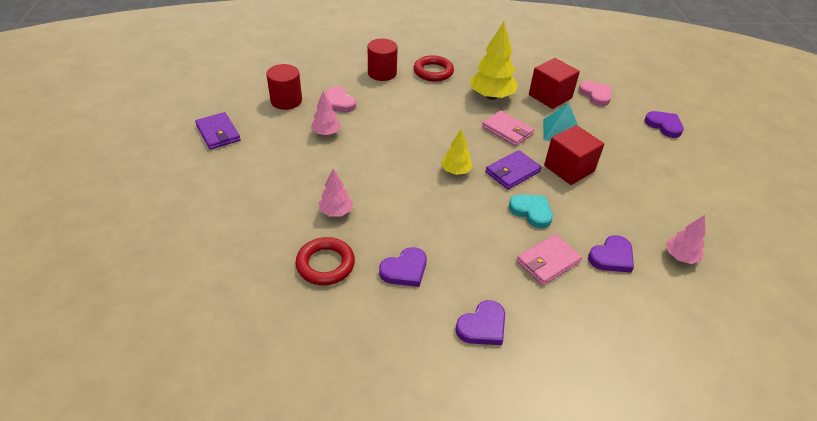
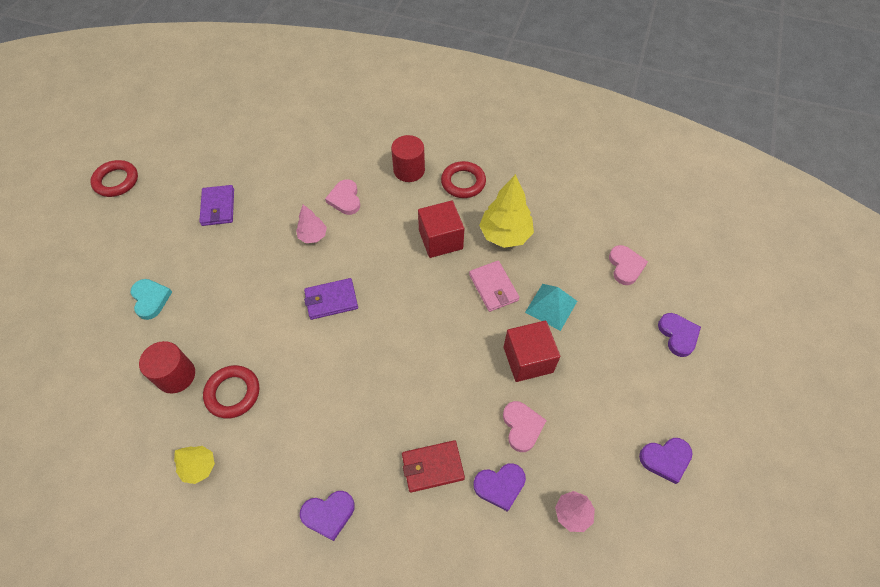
camera: 25 degrees right, 15 degrees up
red cylinder [266,64,302,110] -> red cylinder moved to [139,341,195,394]
pink tree [319,169,353,217] -> none
purple heart [379,247,427,287] -> purple heart moved to [639,438,693,484]
yellow tree [441,129,473,175] -> yellow tree moved to [174,446,215,484]
purple wallet [485,150,542,190] -> purple wallet moved to [304,278,358,320]
turquoise heart [509,194,553,229] -> turquoise heart moved to [131,279,172,320]
pink wallet [516,234,582,285] -> red wallet [402,440,465,493]
red cube [529,58,580,109] -> red cube moved to [418,201,464,258]
none -> red ring [90,160,138,197]
none -> pink heart [503,401,547,452]

